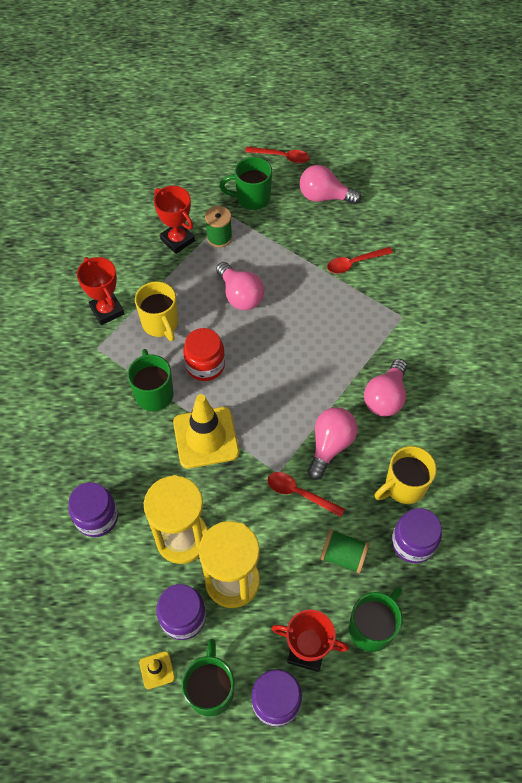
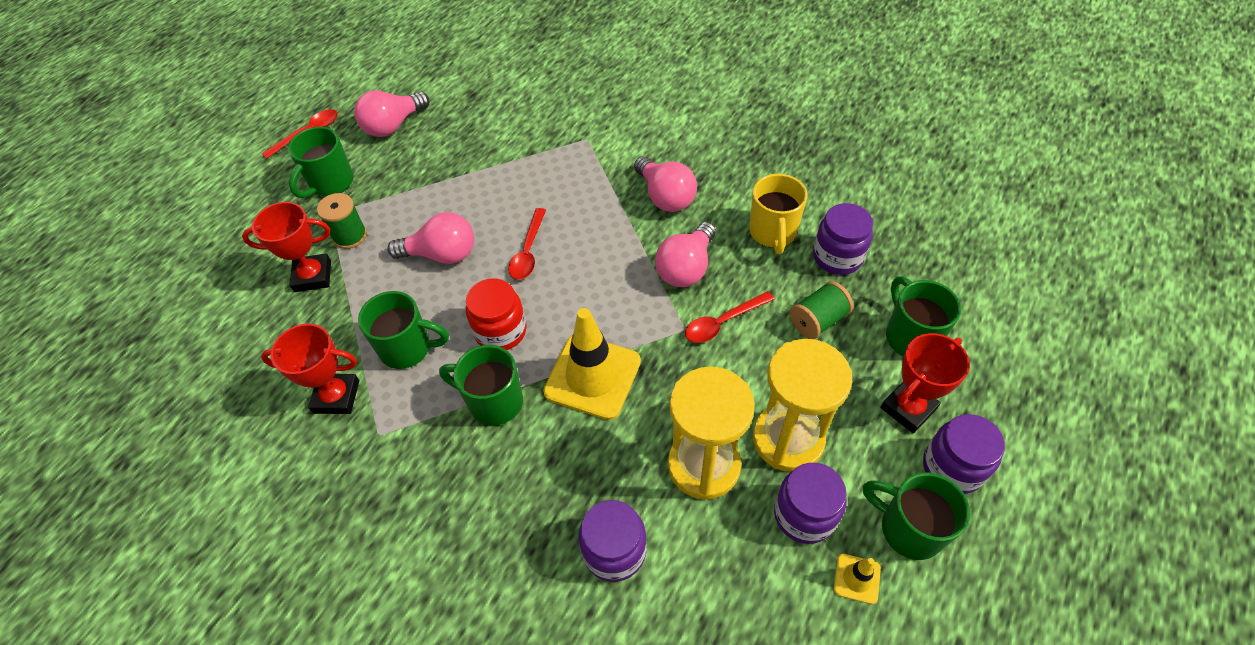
camera: 55 degrees left, 5 degrees down
yellow mug [135,281,178,341] -> green mug [358,291,449,369]
pink light bulb [307,407,358,480] -> pink light bulb turned 120 degrees counterclockwise [655,222,716,287]
red spoon [327,247,393,273] -> red spoon moved to [508,208,546,280]

